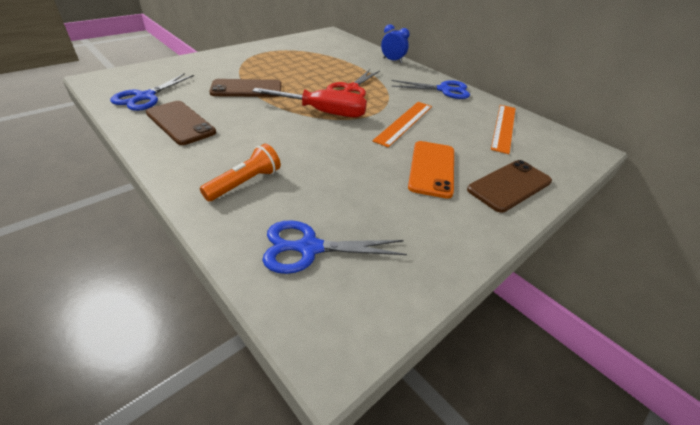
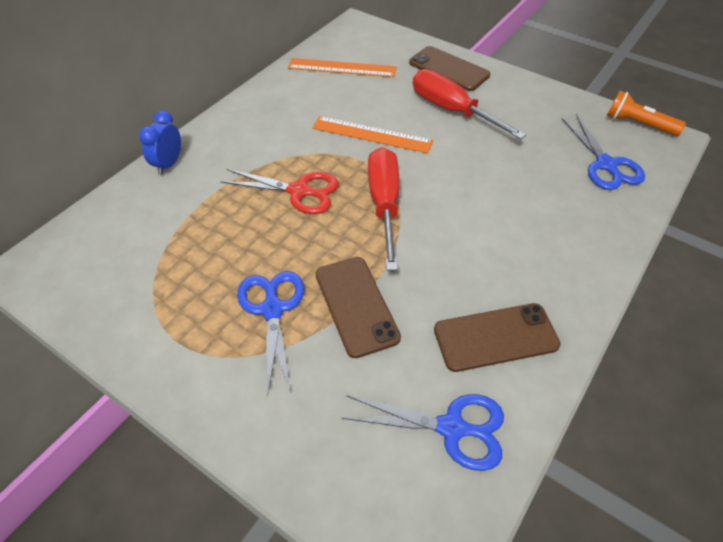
camera: 100 degrees left, 10 degrees up
brown phone [146,101,216,145] -> brown phone turned 45 degrees clockwise [434,303,561,372]
orange flashlight [200,144,281,201] -> orange flashlight moved to [607,91,686,136]
blue scissors [391,80,470,99] -> blue scissors moved to [237,271,304,397]
orange phone [408,141,454,199] -> red screwdriver [413,69,526,139]

